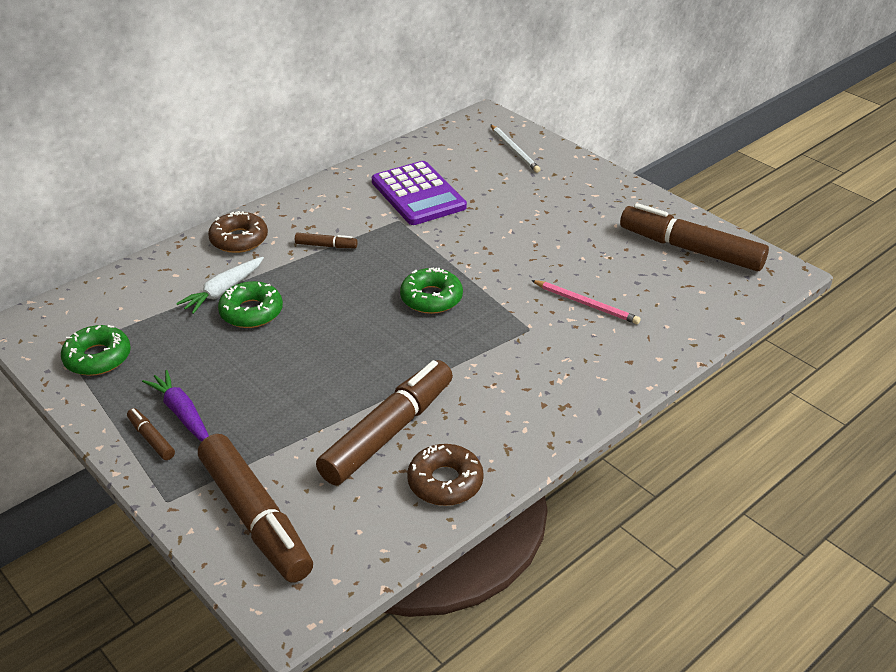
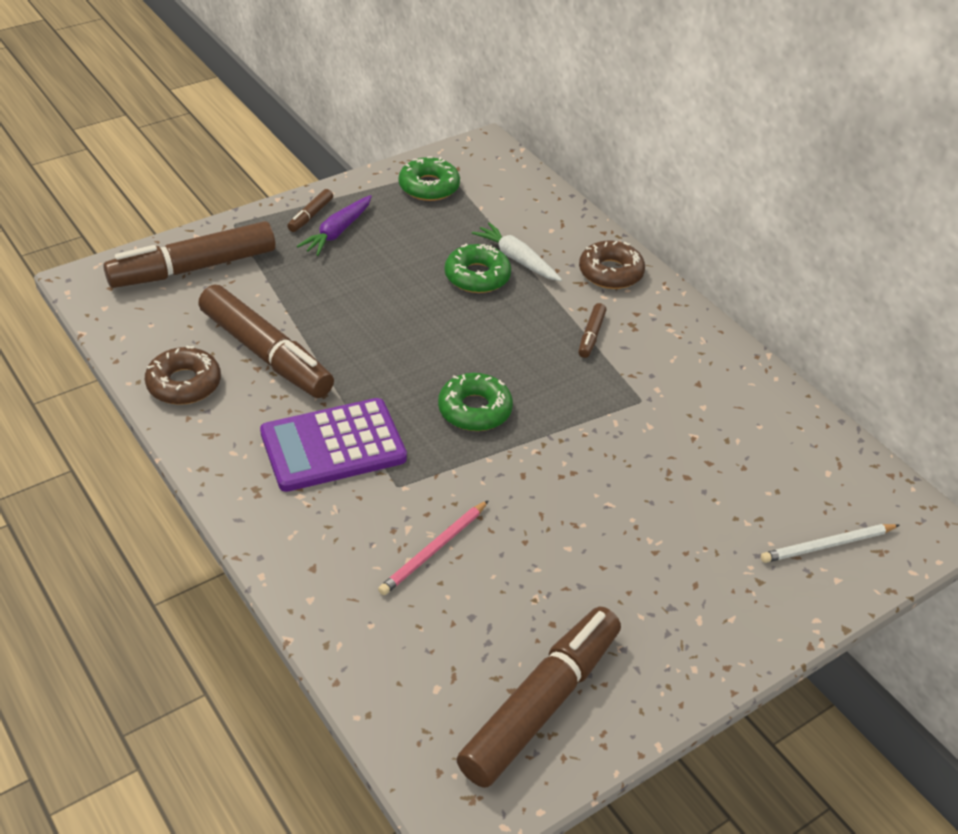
camera: 95 degrees right, 5 degrees up
brown marker [127,408,175,460] -> brown marker turned 150 degrees clockwise [287,189,333,232]
purple carrot [142,370,209,441] -> purple carrot turned 150 degrees clockwise [297,195,372,256]
purple calculator [372,161,467,225] -> purple calculator moved to [260,398,407,492]

